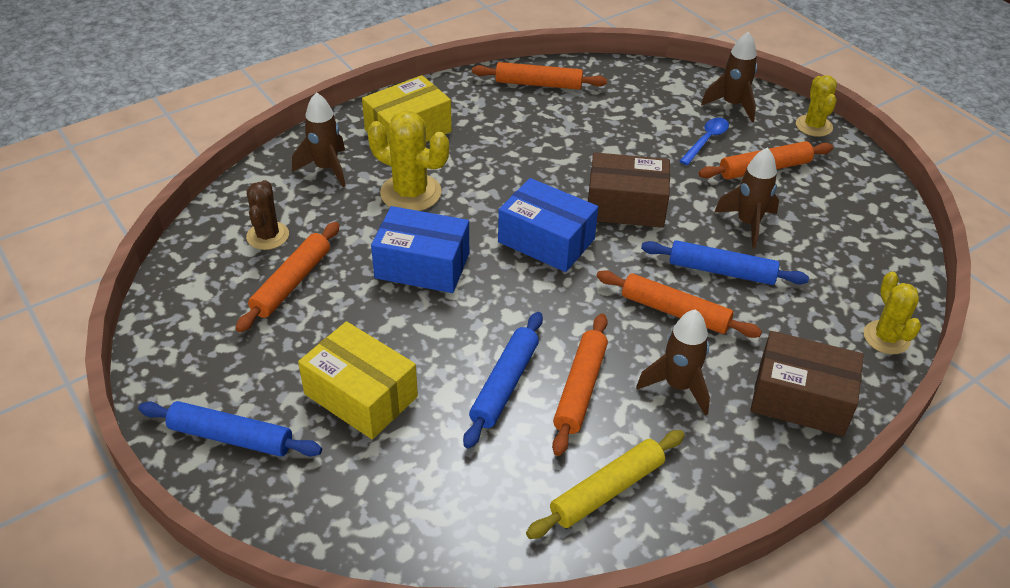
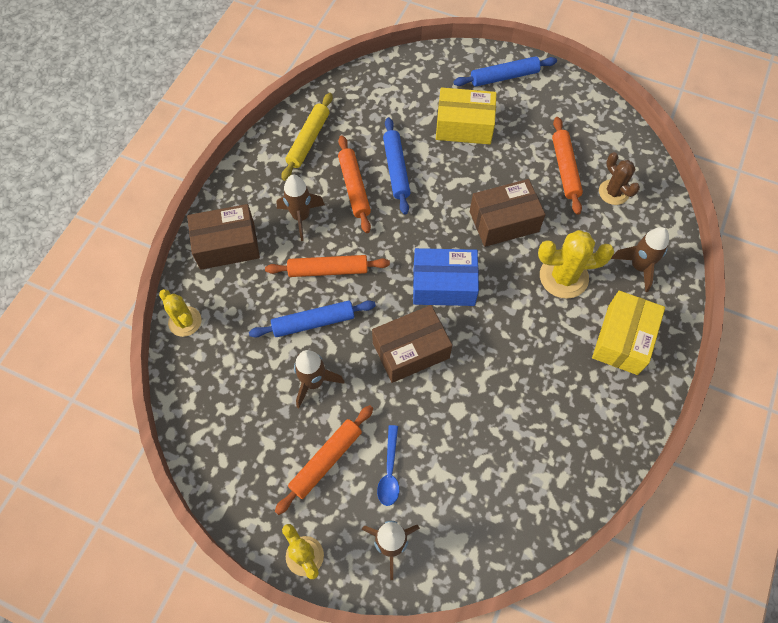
camera: 150 degrees right, 20 degrees up
blue box [371,206,469,293] -> brown box [470,179,546,247]
orange rolling pin [472,62,607,90] -> none

